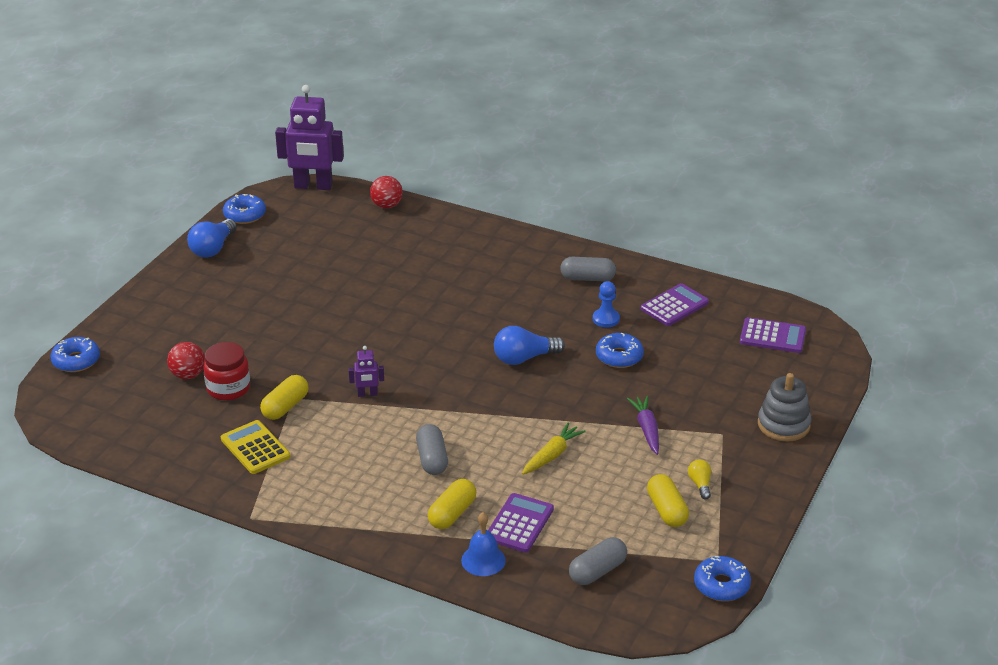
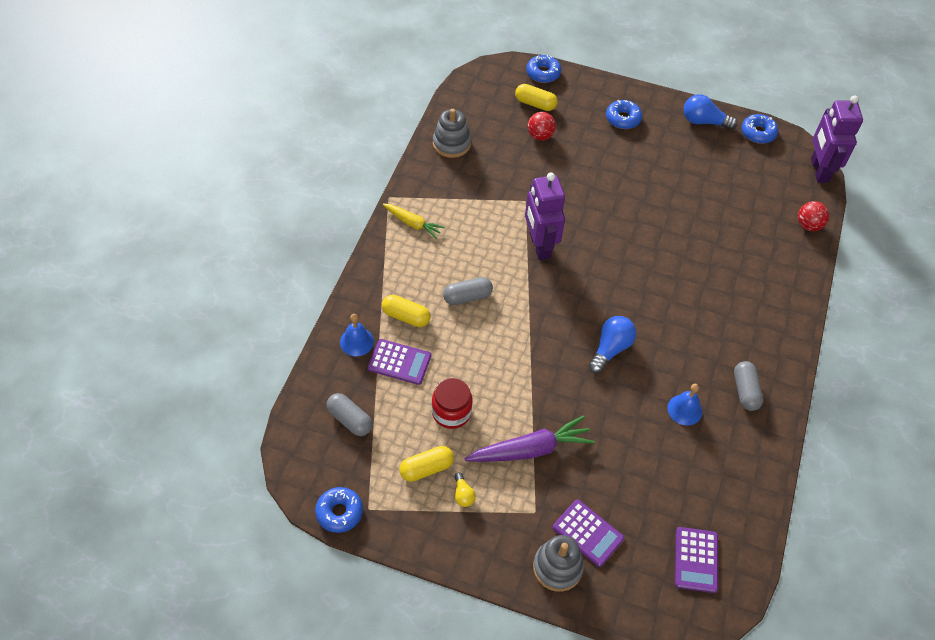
camera: 80 degrees right, 20 degrees up
red jar [203,342,250,400] -> red jar moved to [432,378,473,429]
yellow calculator [221,420,291,474] -> none
yellow capsule [260,375,309,420] -> yellow capsule moved to [515,84,557,111]
purple robot [348,346,384,397] -> purple robot [525,172,565,260], size x2.23
blue light bulb [494,326,565,365] -> blue light bulb turned 60 degrees clockwise [589,316,636,374]
yellow carrot [522,423,586,475] -> yellow carrot moved to [383,204,445,239]
blue pawn [593,281,620,327] -> blue bell [668,384,702,426]
blue donut [596,333,644,368] -> blue donut moved to [606,100,642,129]
purple carrot [627,396,659,455] -> purple carrot [465,416,595,462], size x1.64
purple calculator [641,283,709,326] -> purple calculator moved to [553,499,624,567]
yellow light bulb [688,459,711,499] -> yellow light bulb turned 90 degrees clockwise [454,472,476,507]
none -> grey stacking toy [433,109,471,158]

